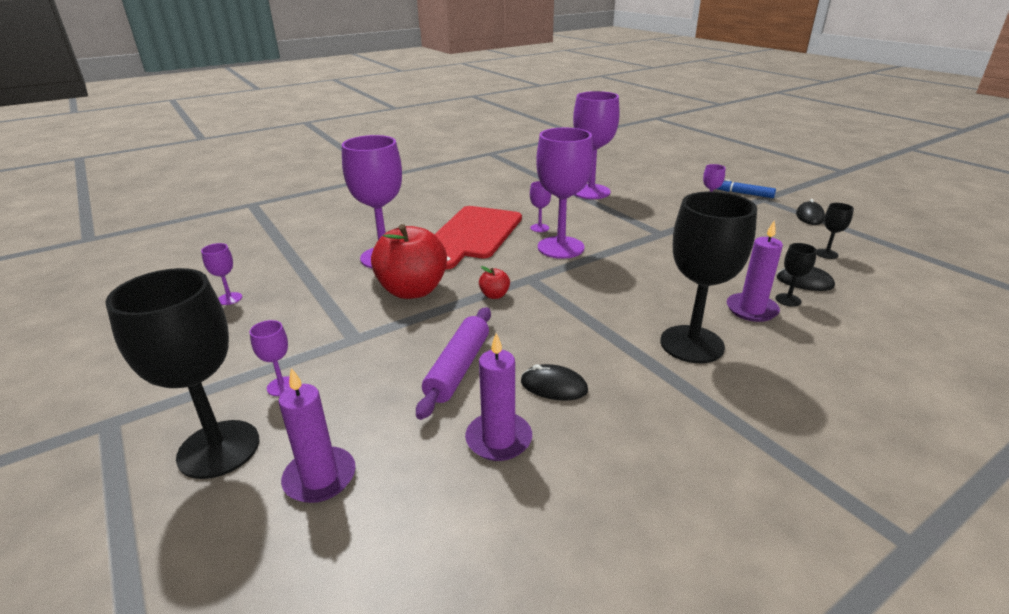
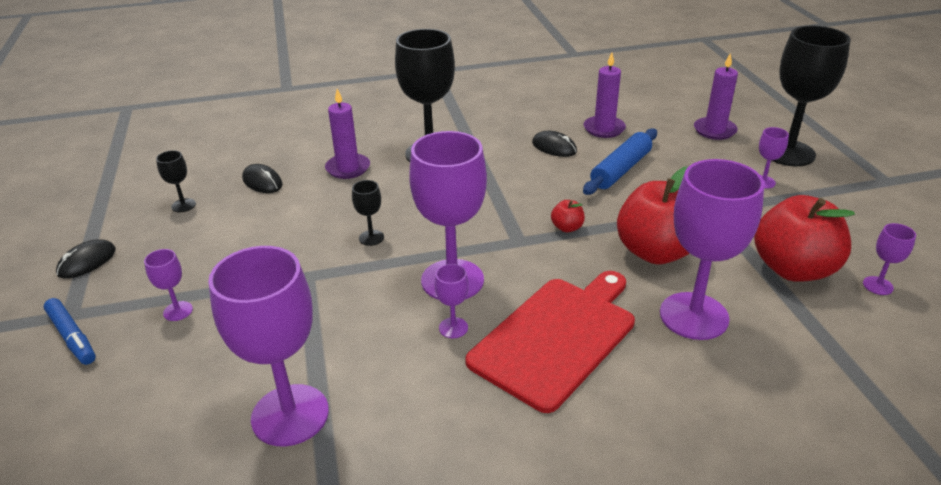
camera: 160 degrees left, 5 degrees up
purple rolling pin [416,307,491,420] -> blue rolling pin [583,128,657,195]
black goblet [775,243,817,307] -> black goblet moved to [352,180,384,246]
none -> red apple [754,195,855,282]

